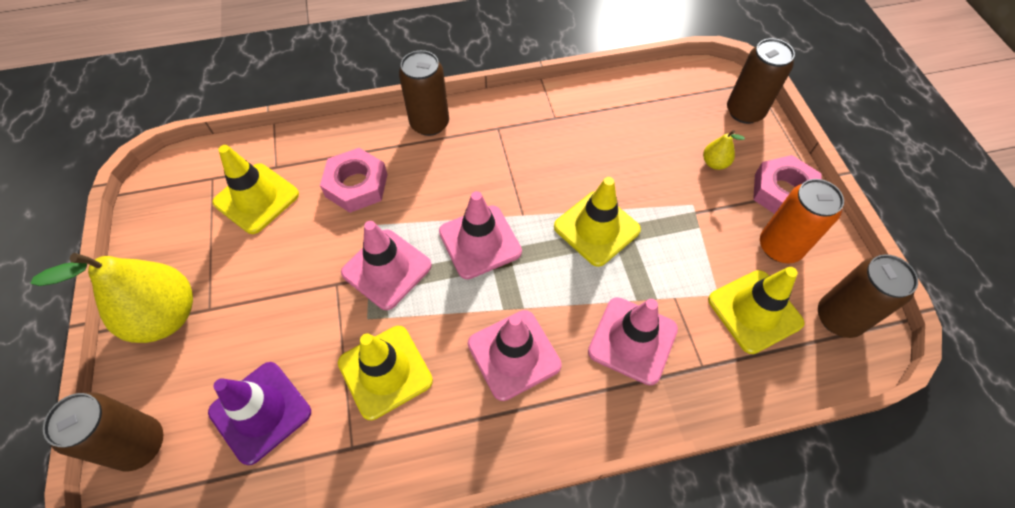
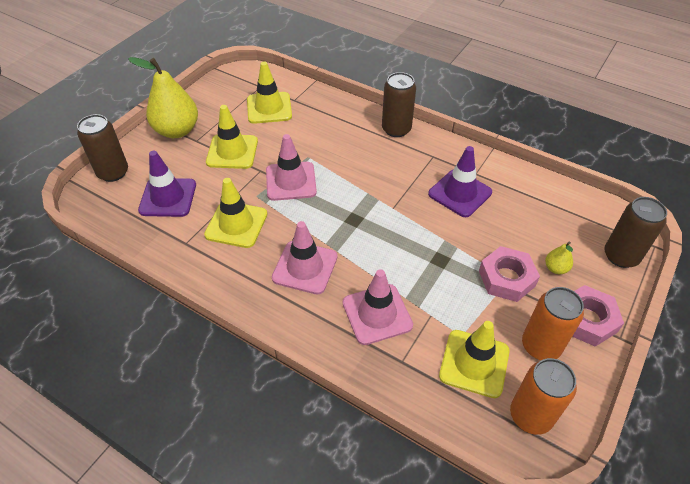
camera: 45 degrees right, 10 degrees down
pink nut [320,148,388,213] -> pink nut moved to [479,246,540,302]
pink traffic cone [439,191,522,279] -> none
yellow traffic cone [554,177,641,267] -> yellow traffic cone moved to [206,105,258,169]
brown can [818,254,918,338] -> orange can [510,358,577,435]
none -> purple traffic cone [428,146,492,217]

